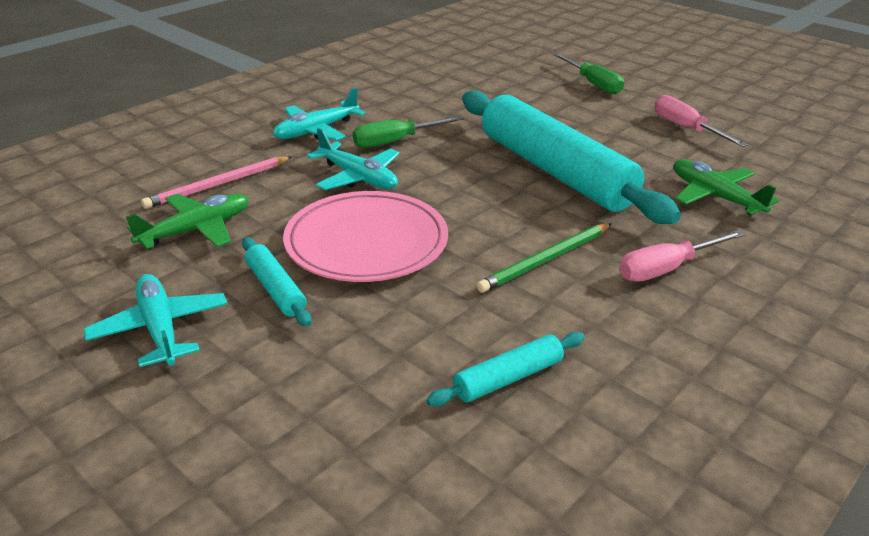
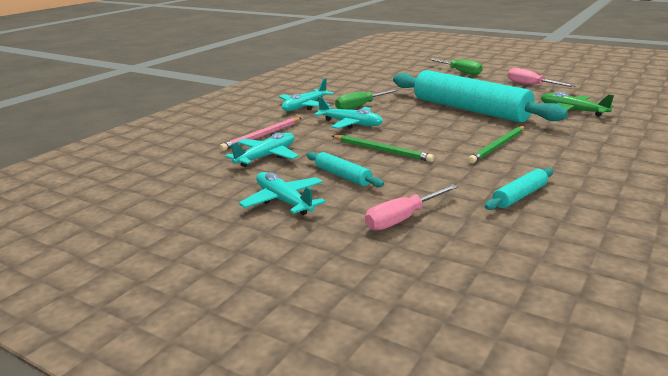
camera: 10 degrees left, 10 degrees down
green plane [126,194,249,249] -> turquoise plane [225,132,299,167]
pink plate [283,191,448,282] -> green pencil [332,135,434,162]
pink screwdriver [619,230,745,282] -> pink screwdriver moved to [365,184,458,231]

